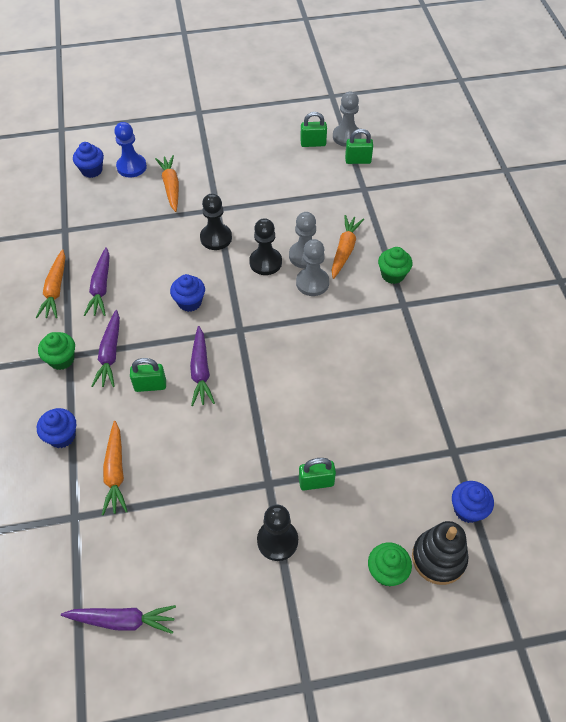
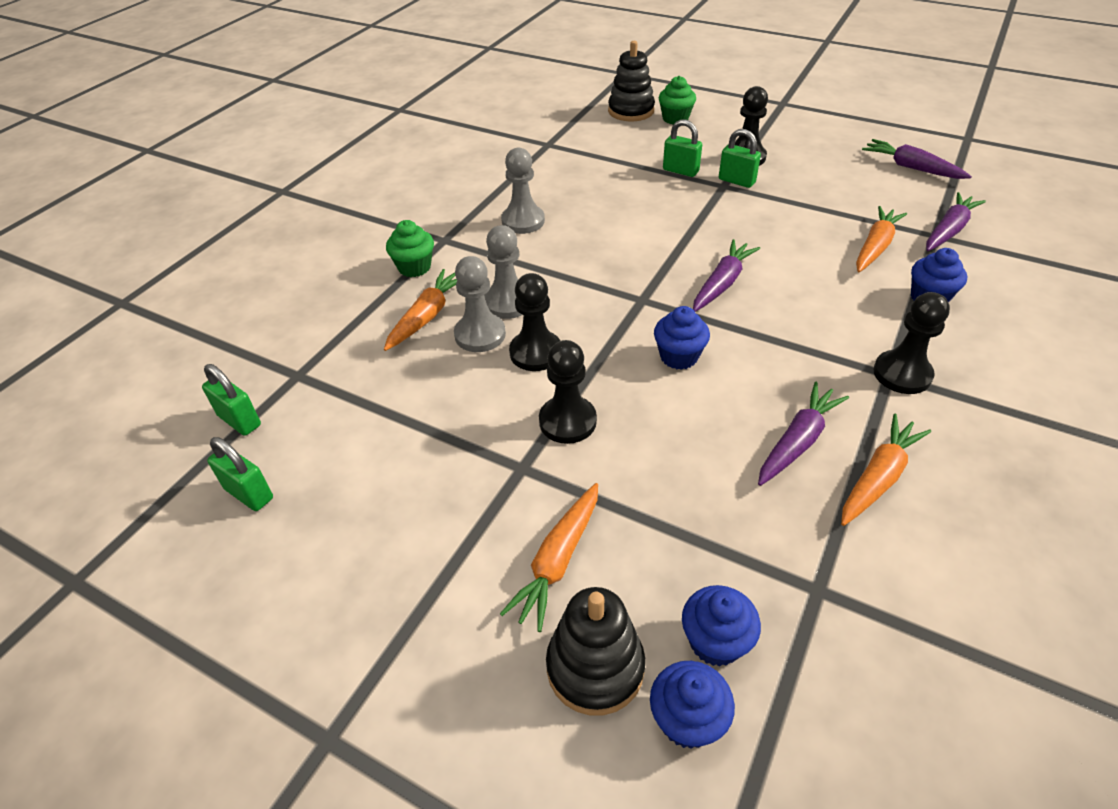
camera: 140 degrees left, 10 degrees down
green cupcake [38,332,75,370] -> black pawn [873,292,950,394]
purple carrot [92,310,120,387] -> purple carrot moved to [926,192,986,251]
blue pawn [114,122,147,178] -> black stacking toy [546,587,645,716]
green padlock [130,358,166,392] -> green padlock moved to [719,129,761,188]
orange carrot [332,215,364,279] -> orange carrot turned 150 degrees clockwise [384,269,457,351]
grey pawn [333,92,362,147] -> grey pawn moved to [501,148,545,234]
blue cupcake [452,481,494,523] -> blue cupcake moved to [682,585,761,667]

